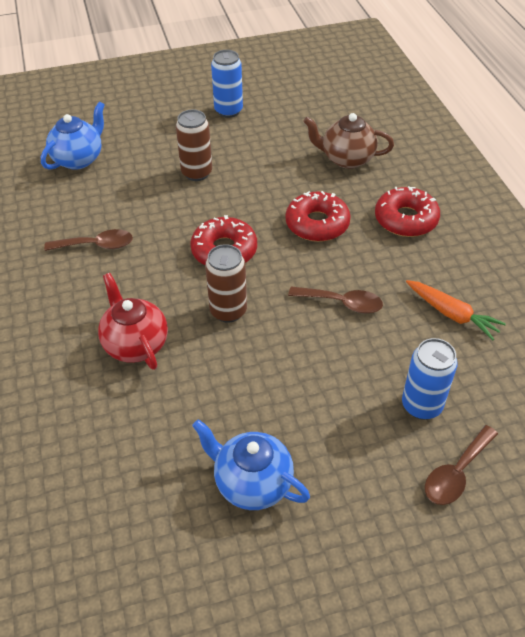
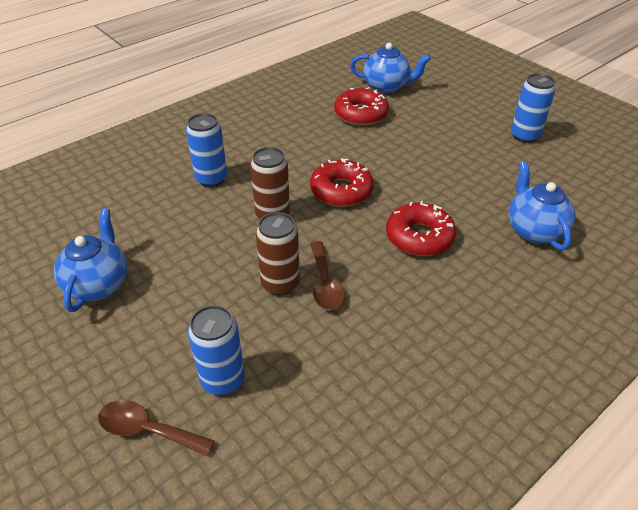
camera: 65 degrees right, 5 degrees down
brown spoon [44,229,133,251] -> none
red teapot [98,273,168,370] -> blue can [186,113,227,187]
brown can [176,110,212,181] -> brown can moved to [256,212,300,296]
brown teapot [303,113,394,169] -> blue teapot [509,161,575,251]
red donut [375,186,440,237] -> red donut moved to [334,87,389,126]
orange carrot [406,280,506,340] -> none

